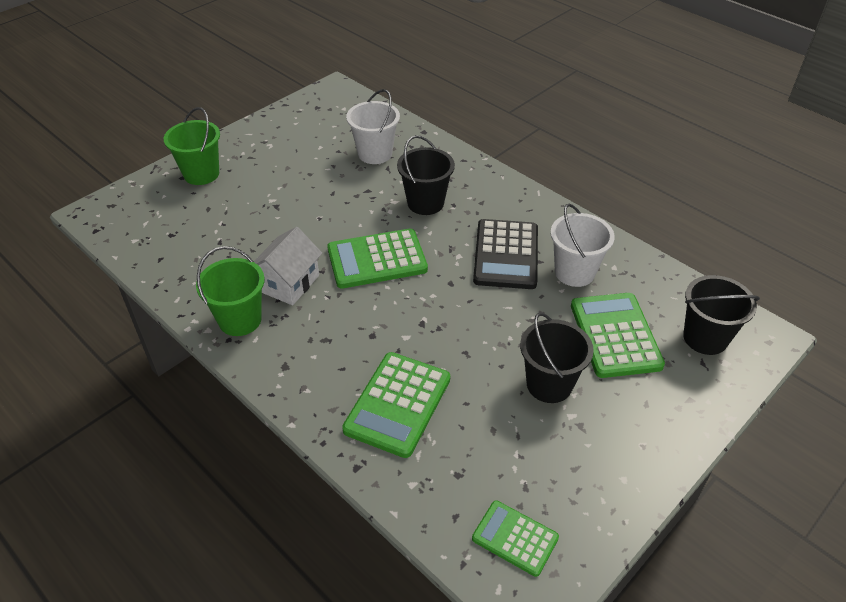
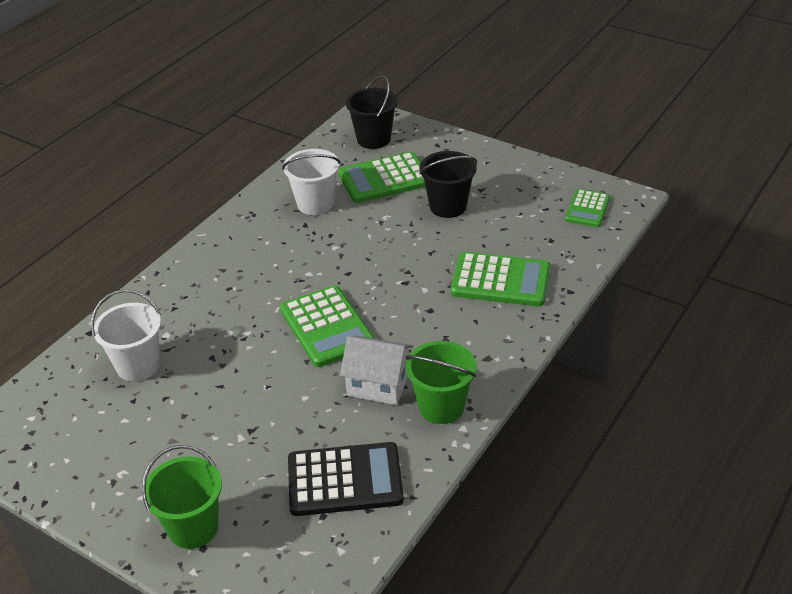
camera: 100 degrees left, 5 degrees down
black bucket [397,135,455,215] -> none
black calculator [473,219,538,289] -> black calculator moved to [288,442,404,516]

